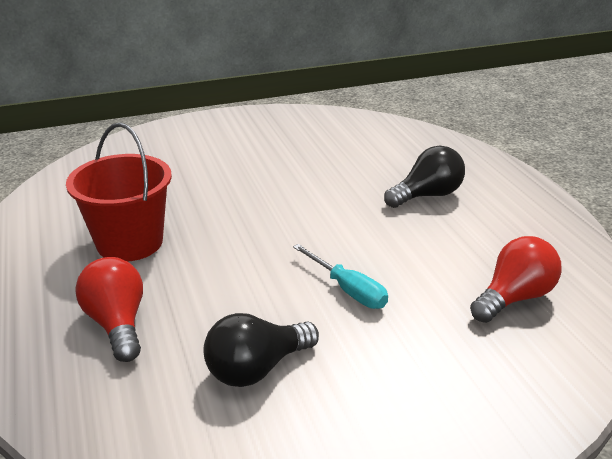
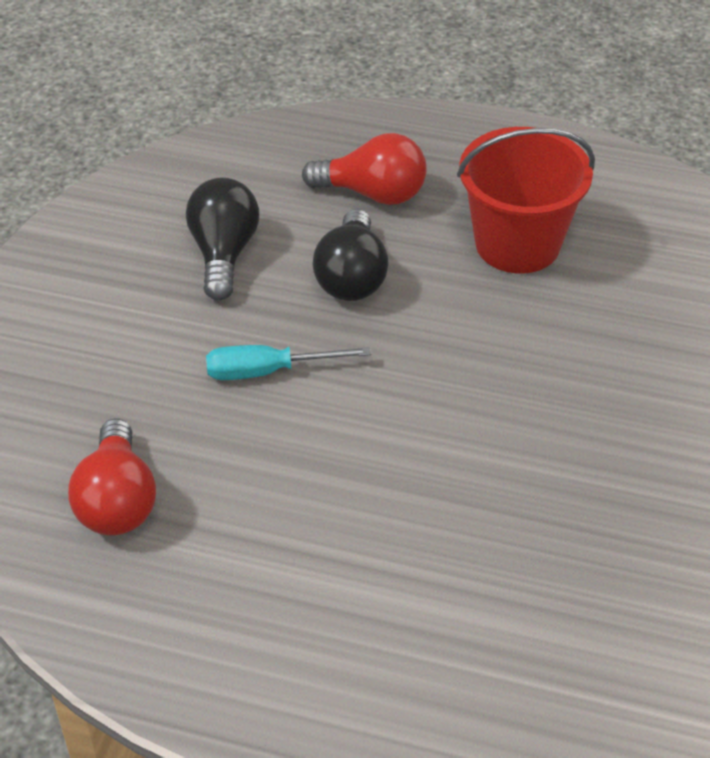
camera: 125 degrees right, 15 degrees up
black light bulb [384,146,465,208] -> black light bulb moved to [313,209,388,301]

